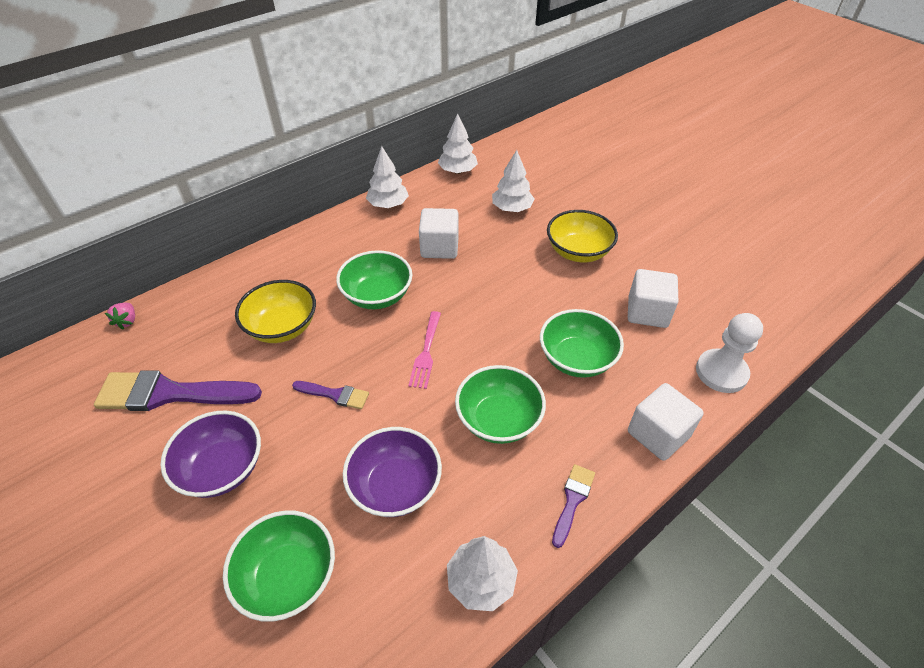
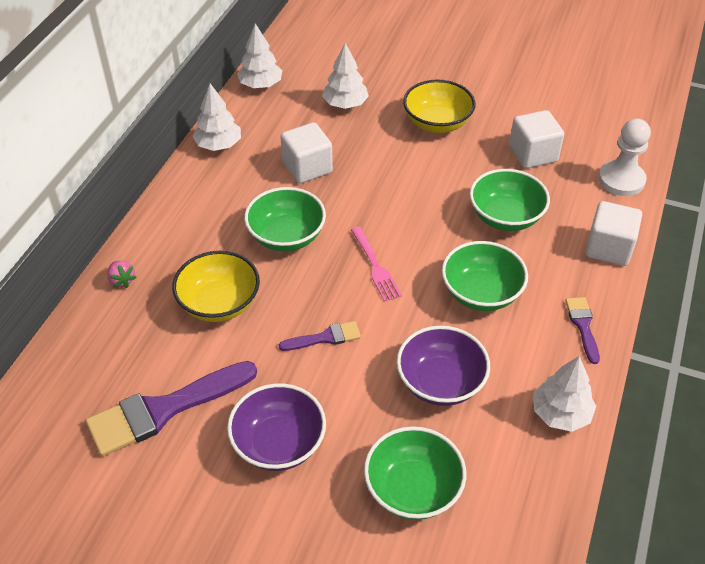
camera: 30 degrees left, 0 degrees up
pink strawberry [105,303,135,330] -> pink strawberry moved to [107,261,137,288]

